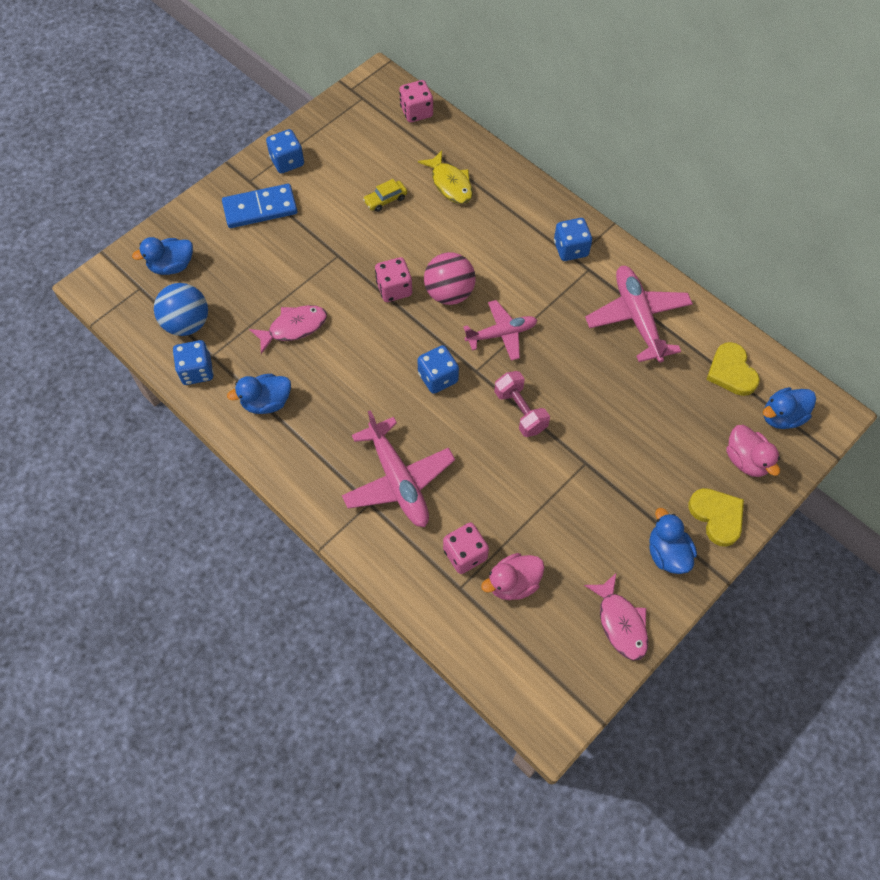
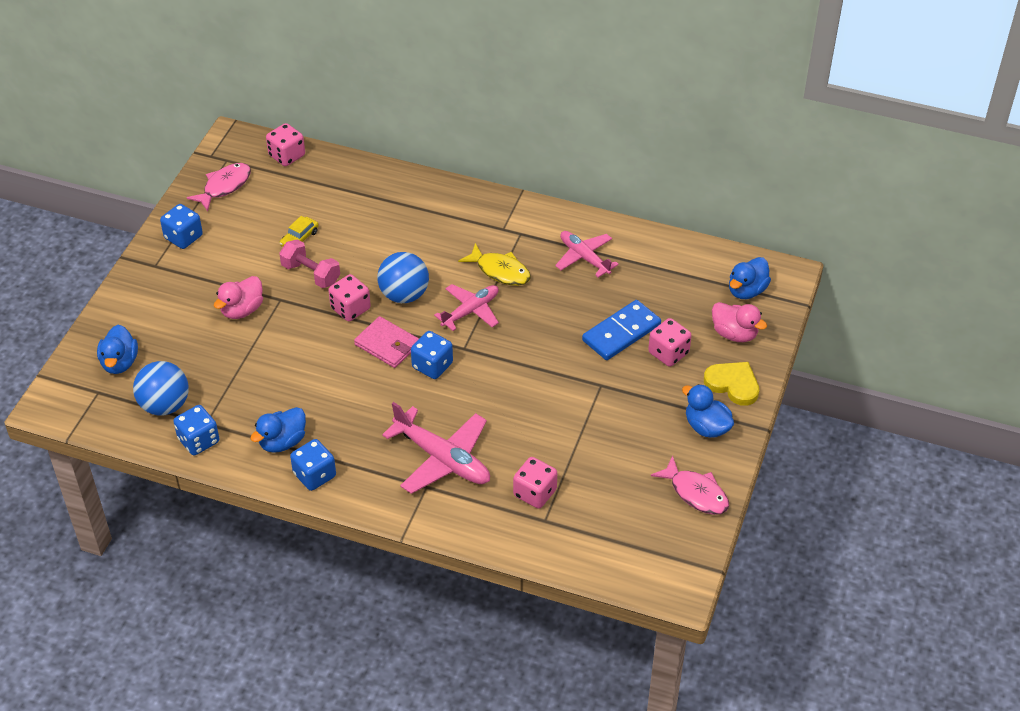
camera: 25 degrees left, 15 degrees down
blue duck [132,237,193,275] -> blue duck turned 45 degrees counterclockwise [97,325,138,374]
blue domino [222,184,297,228] -> blue domino moved to [582,300,661,360]
pink fish [249,305,327,354] -> pink fish moved to [187,163,251,211]
yellow fish [418,150,473,204] -> yellow fish moved to [458,243,531,286]
pink ball [424,252,476,305] -> blue ball [377,252,429,303]
pink duck [481,553,545,600] -> pink duck moved to [214,276,263,319]
pink dumbbell [494,371,550,437] -> pink dumbbell moved to [279,239,340,288]
blue dice [554,218,592,261] -> blue dice moved to [290,439,336,491]
pink plane [585,266,693,363] -> pink plane [555,231,619,277], size x0.65
yellow heart [706,342,760,396] -> none
none -> pink wallet [354,316,419,368]
none -> pink dice [648,318,692,367]

